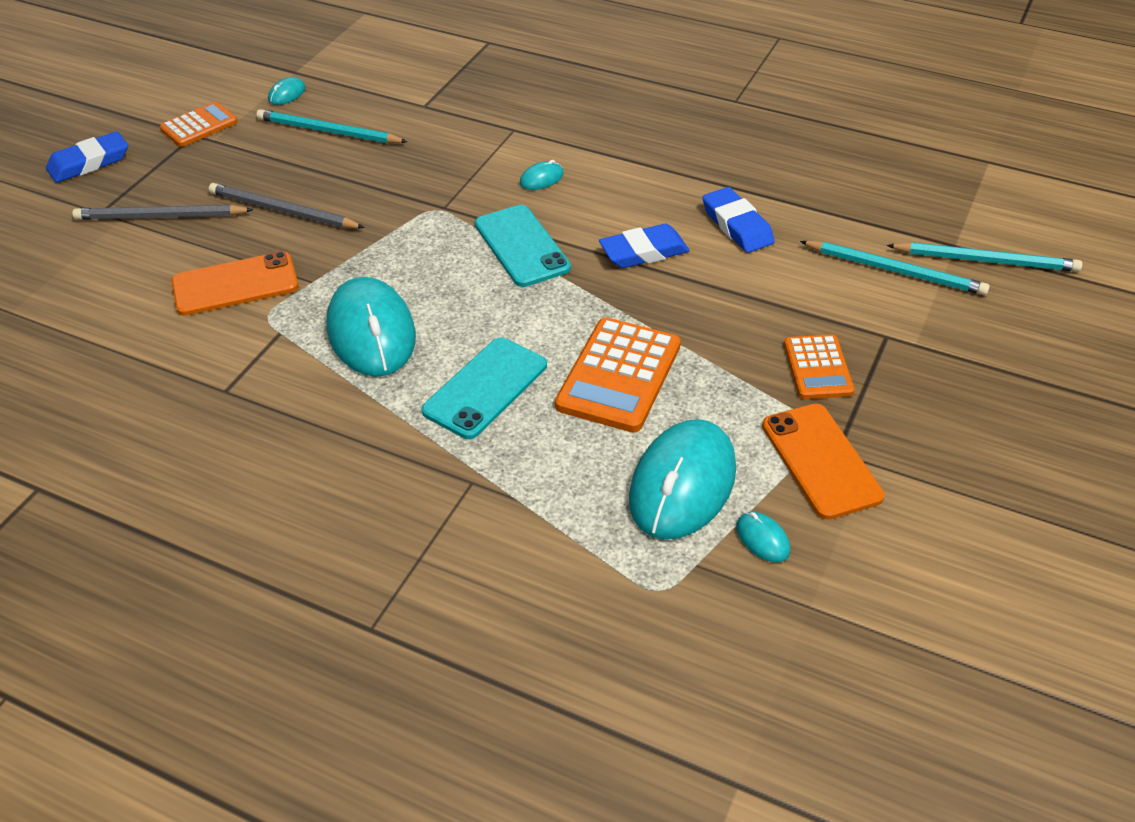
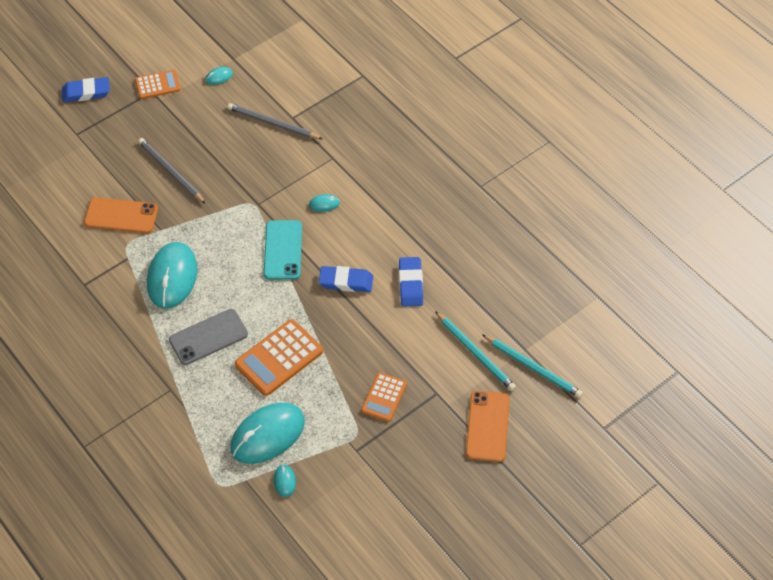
camera: 25 degrees right, 10 degrees up
grey pencil [72,205,254,220] -> grey pencil moved to [227,103,322,139]
turquoise pencil [256,109,408,144] -> none
turquoise phone [422,337,547,439] -> grey phone [169,309,248,365]
orange phone [762,403,885,520] -> orange phone moved to [466,391,509,462]

